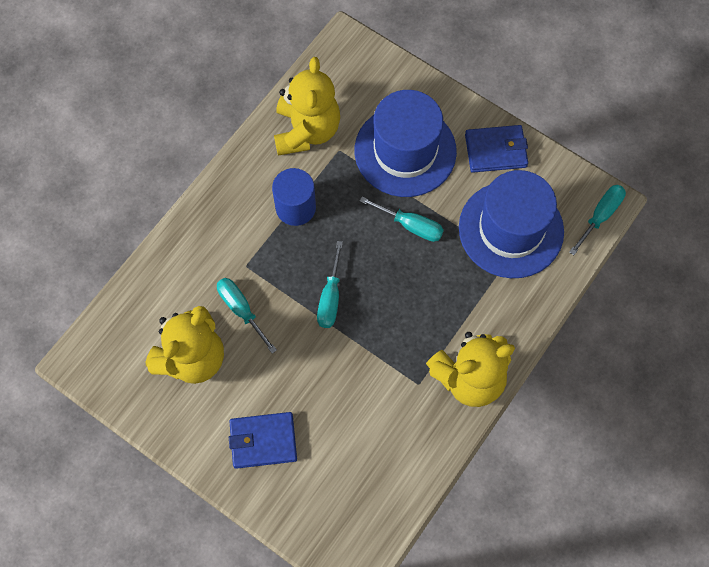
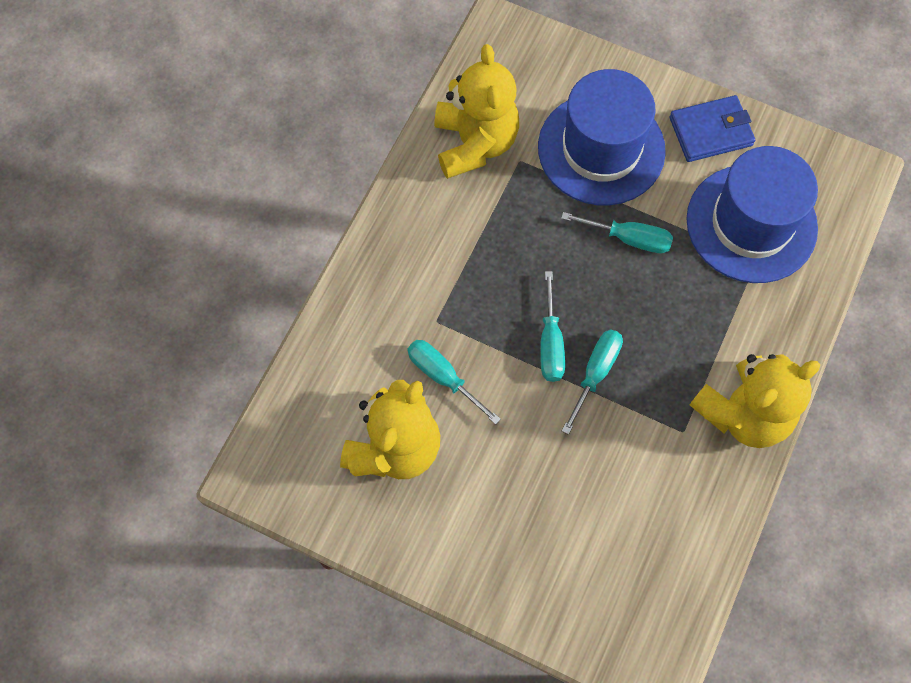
camera: 10 degrees left, 0 degrees up
blue wallet [229,412,297,469] -> none
blue cylinder [272,168,316,226] -> none
turquoise screwdriver [569,185,626,255] -> turquoise screwdriver moved to [562,329,623,435]

